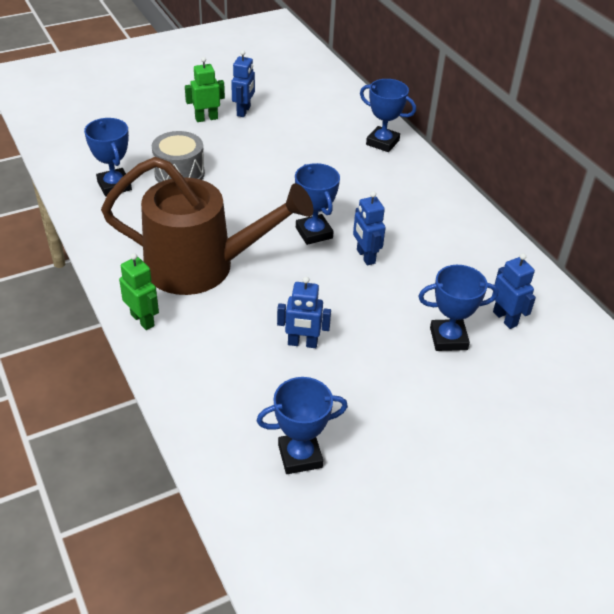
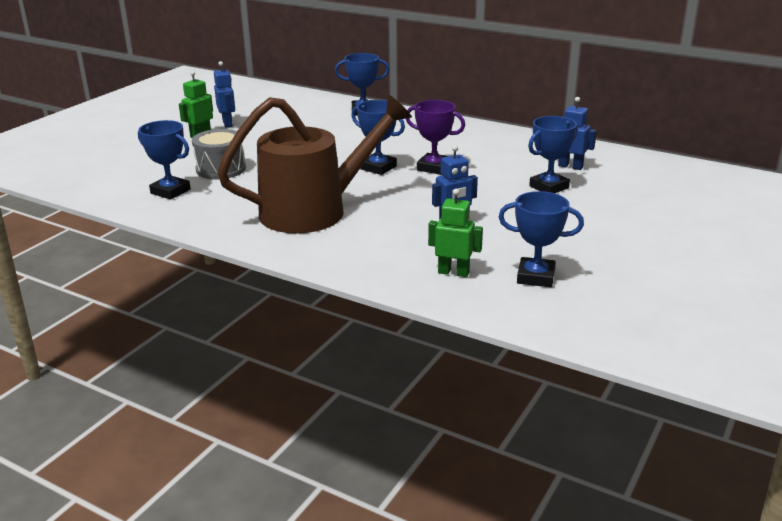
camera: 30 degrees left, 15 degrees down
green robot [119,253,159,330] -> green robot moved to [428,189,483,277]
blue trophy [257,377,348,474] -> blue trophy turned 60 degrees clockwise [499,191,584,287]
blue robot [353,191,386,265] -> purple trophy [406,100,465,175]

